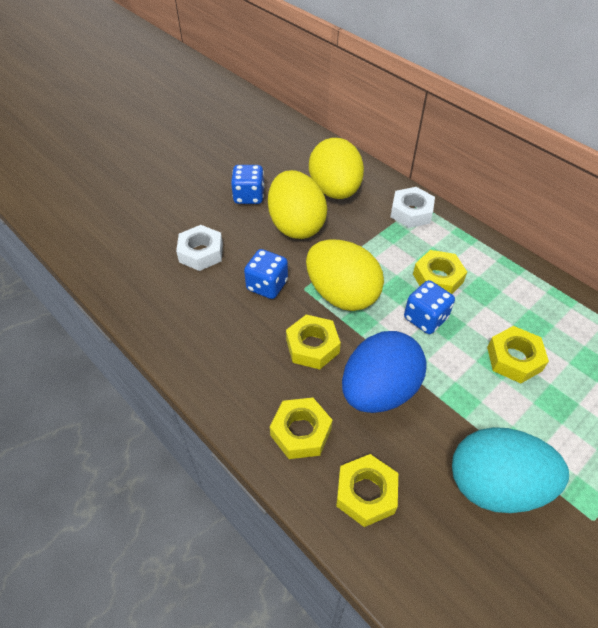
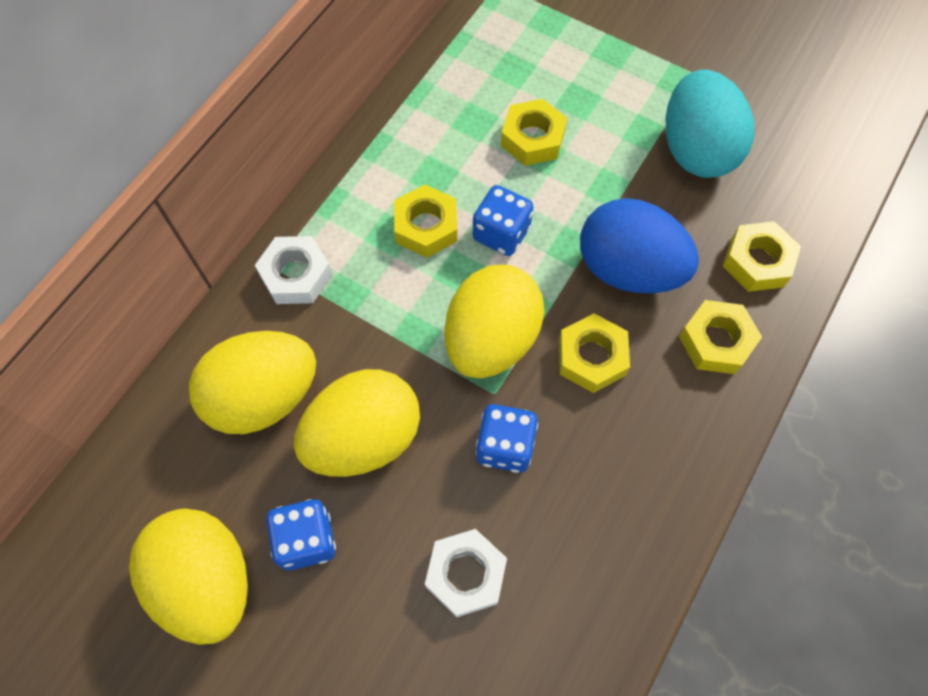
camera: 105 degrees left, 15 degrees up
none -> yellow egg [129,509,248,645]

